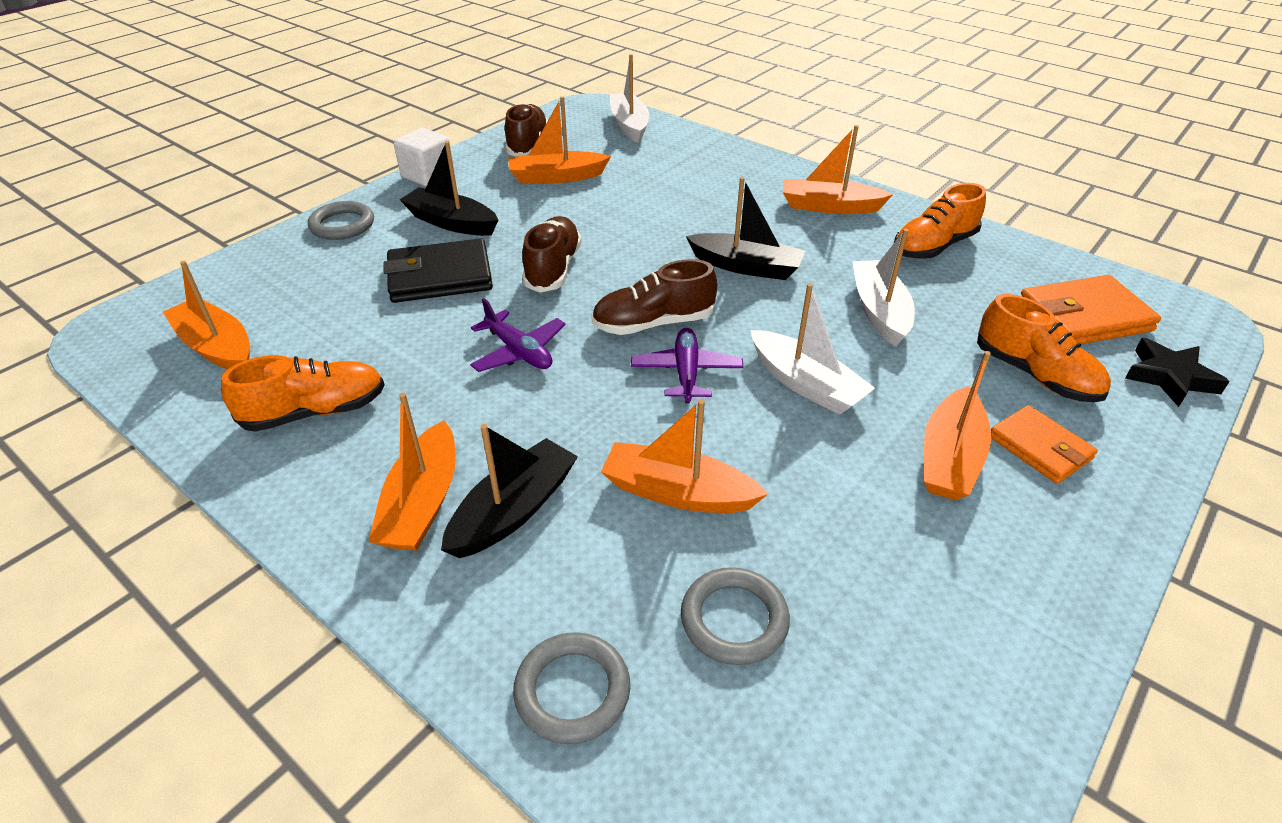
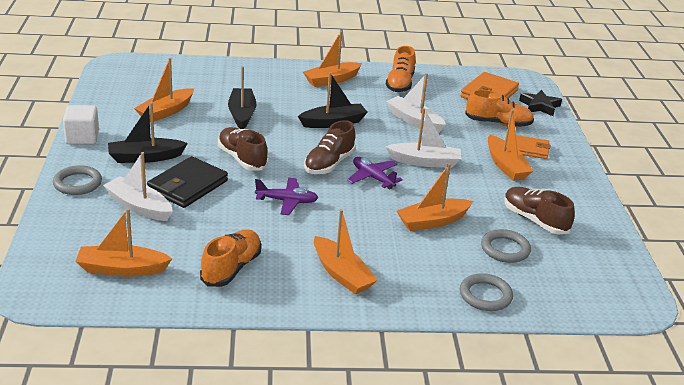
camera: 45 degrees left, 10 degrees down
black boat [441,424,578,558] -> black boat moved to [228,66,256,129]
brown shoe [505,103,548,156] -> brown shoe moved to [504,187,575,235]
white boat [610,54,649,143] -> white boat moved to [103,152,173,221]

